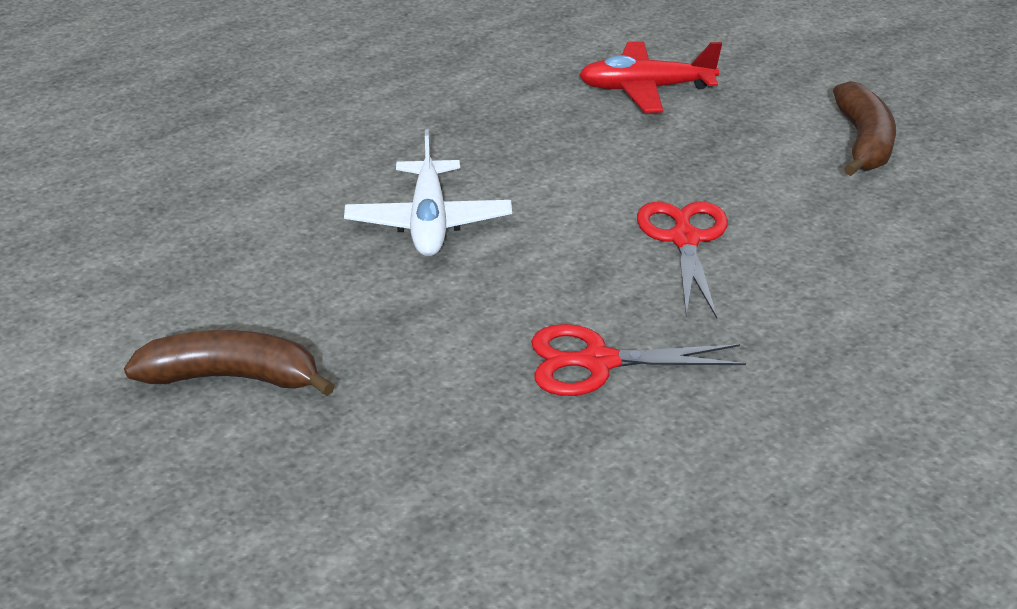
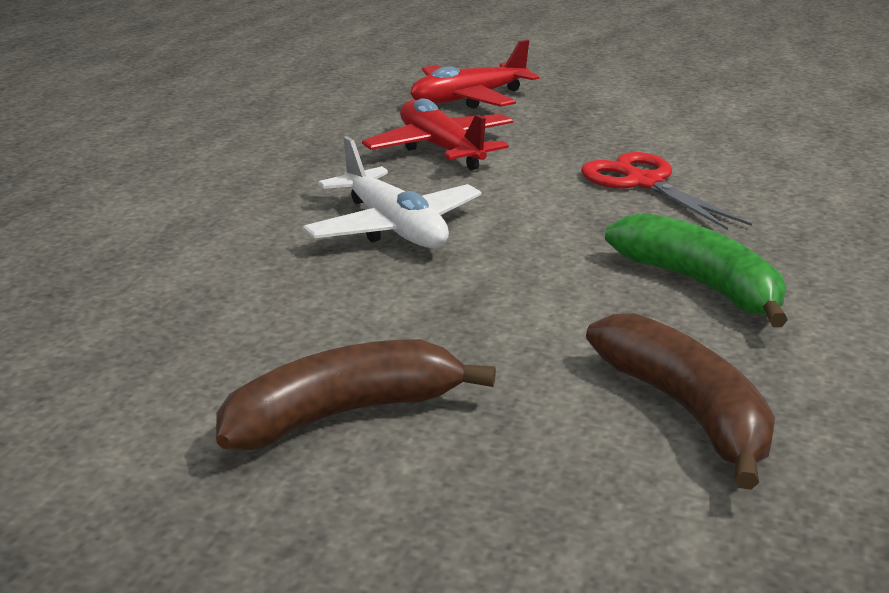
camera: 30 degrees left, 10 degrees down
red scissors [531,324,746,396] -> green banana [605,213,788,327]
brown banana [833,81,896,176] -> brown banana moved to [586,313,775,490]
none -> red plane [362,98,513,170]

